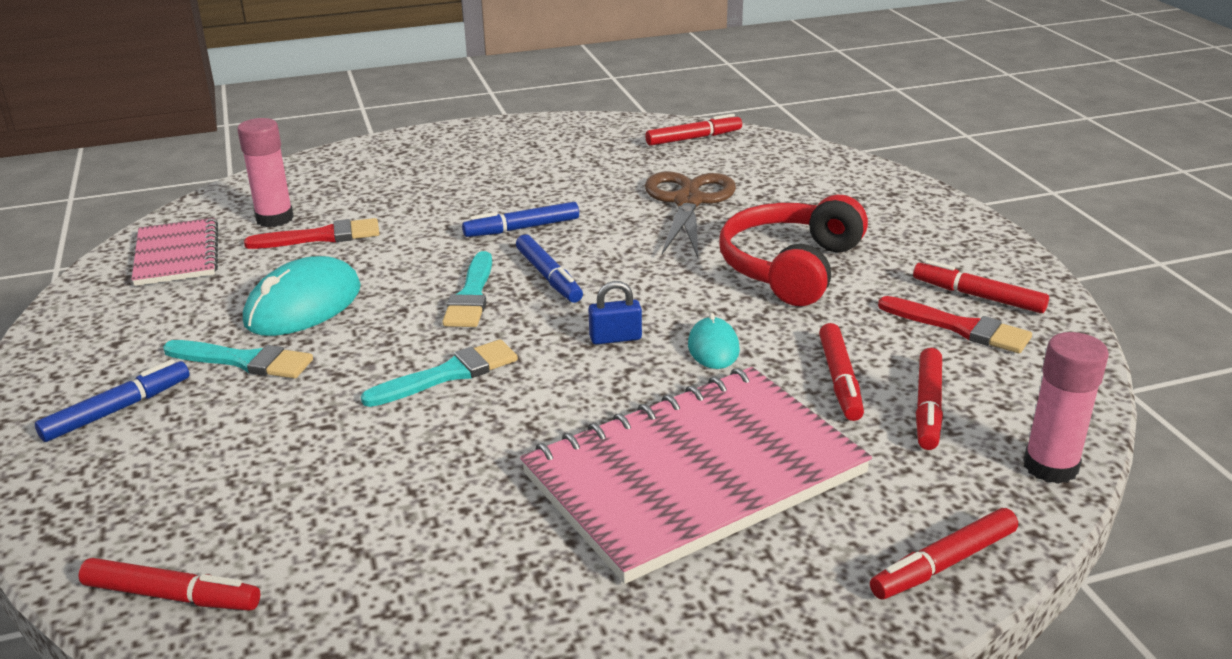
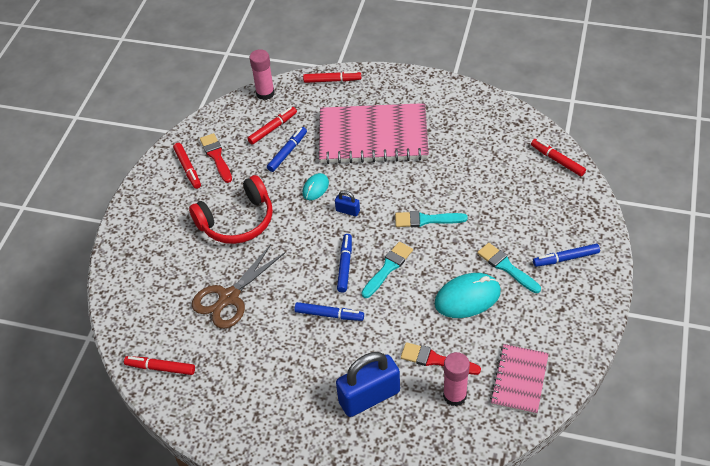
camera: 145 degrees left, 20 degrees up
red marker [819,323,864,421] -> blue marker [267,127,307,172]
none -> blue padlock [336,352,400,417]

